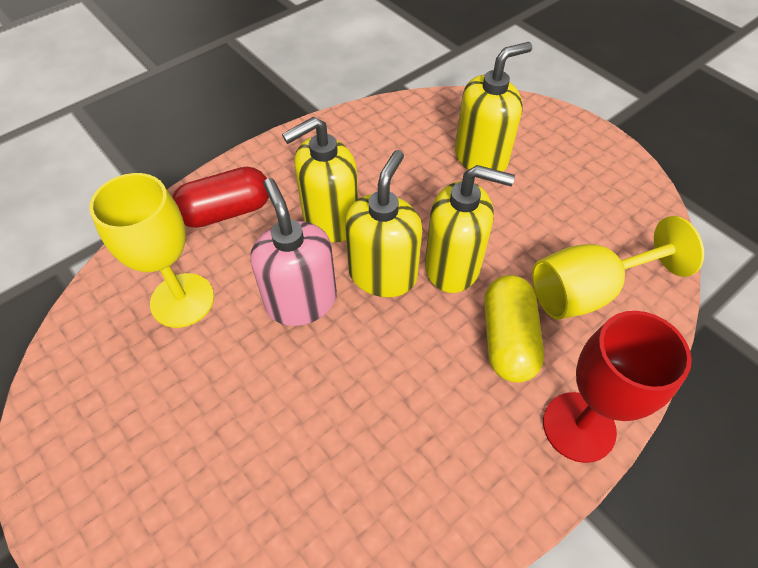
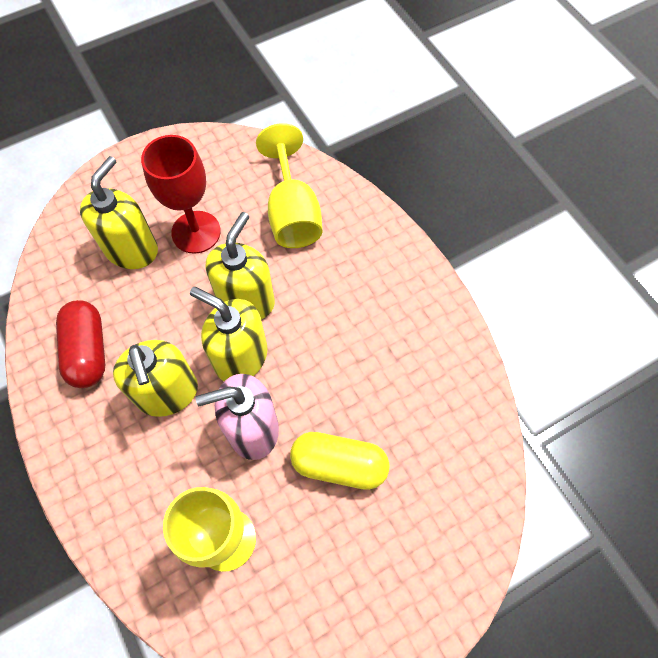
camera: 80 degrees left, 10 degrees up
red capsule [172,167,269,228] -> red capsule moved to [56,300,105,388]
yellow soap dispenser [455,42,532,172] -> yellow soap dispenser turned 45 degrees clockwise [80,156,158,269]
yellow capsule [484,275,544,383] -> yellow capsule moved to [290,432,389,490]
red goblet [543,311,692,463] -> red goblet moved to [141,135,221,254]

